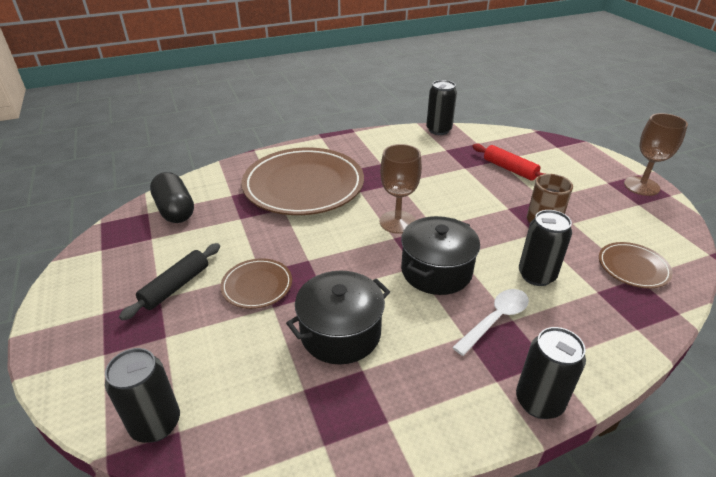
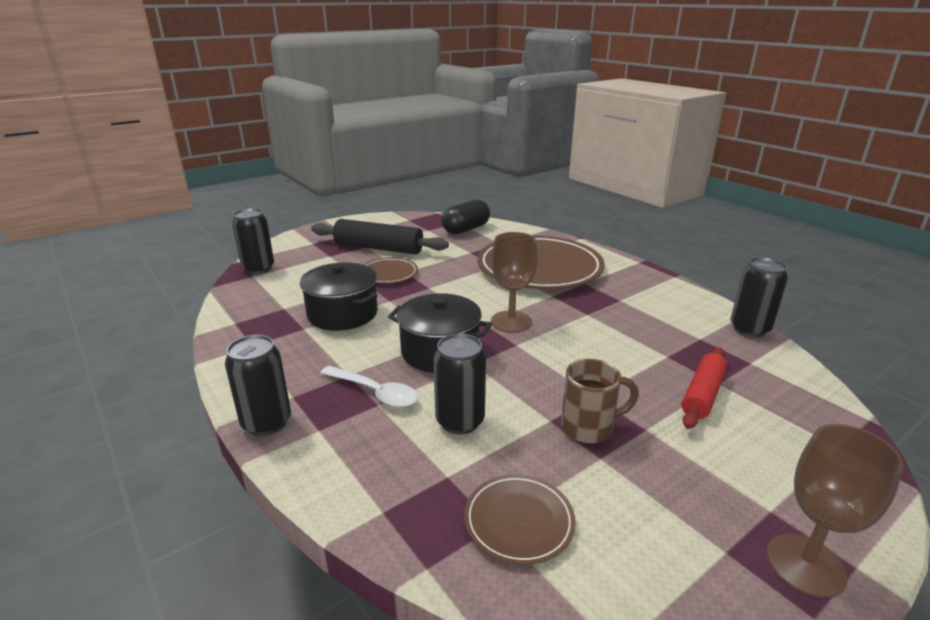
camera: 75 degrees right, 10 degrees down
black rolling pin [119,243,220,321] -> black rolling pin [311,219,449,254], size x1.57

